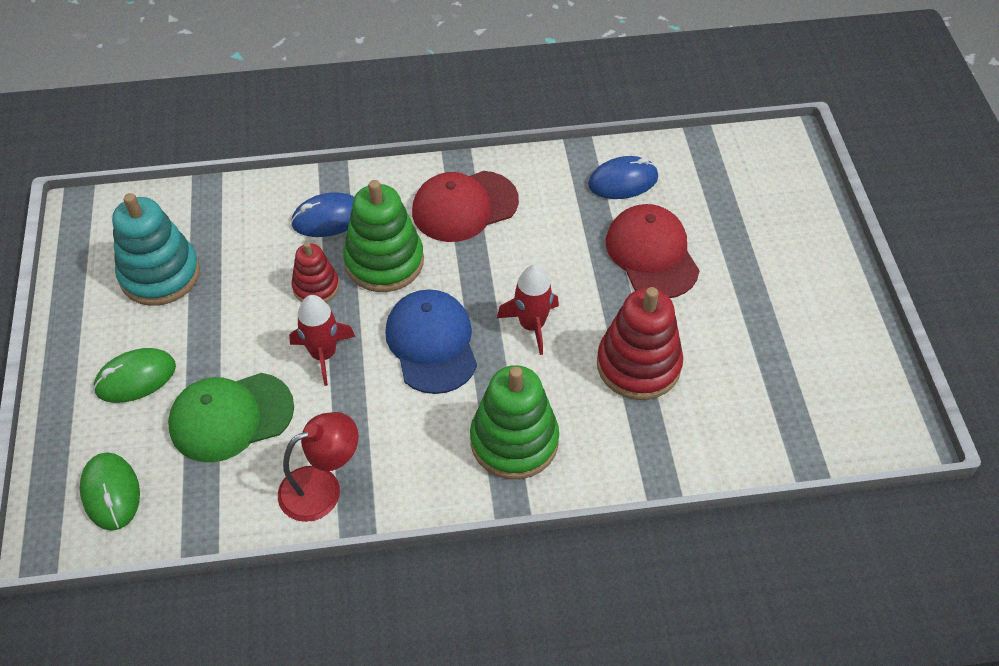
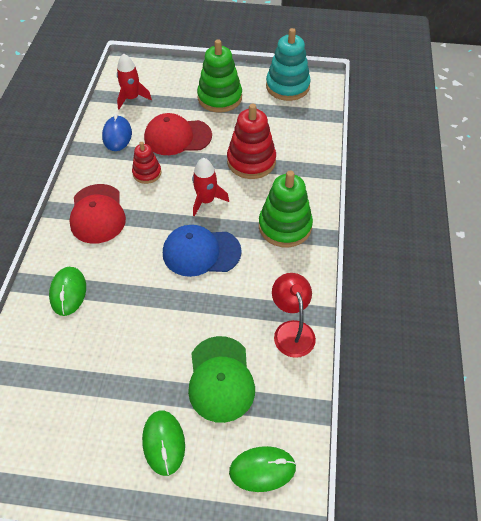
camera: 75 degrees left, 0 degrees up
turquoise stacking toy [112,193,200,306] -> turquoise stacking toy moved to [266,28,311,101]
red rocket [289,295,355,386] -> red rocket moved to [117,53,152,109]
blue mouse [291,192,354,237] -> green mouse [49,267,86,316]
red stacking toy [291,242,339,302] -> red stacking toy moved to [132,142,161,184]
green stacking toy [343,180,424,292] -> green stacking toy moved to [197,39,242,112]

